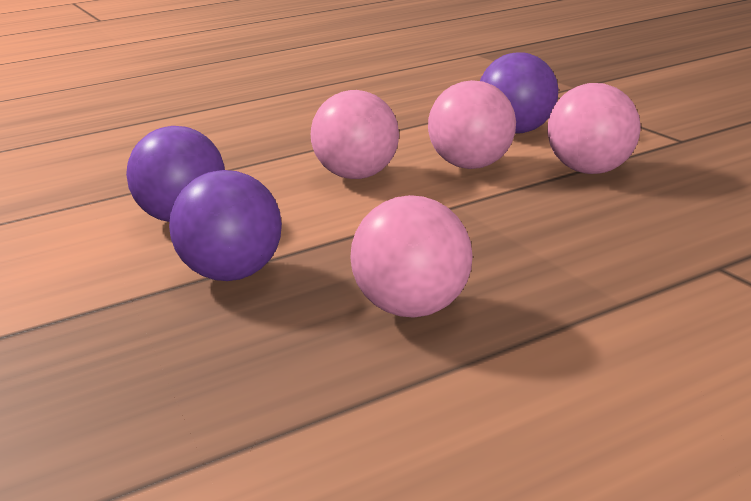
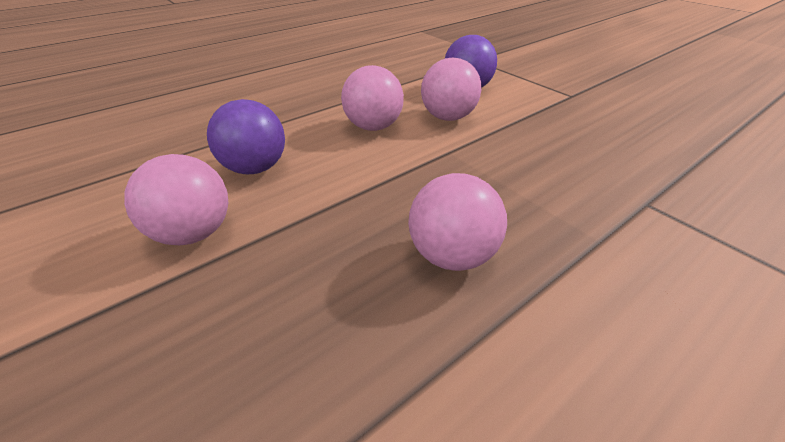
camera: 10 degrees left, 15 degrees up
purple ball [169,170,282,281] -> none
pink ball [547,83,640,174] -> pink ball moved to [124,154,228,245]

